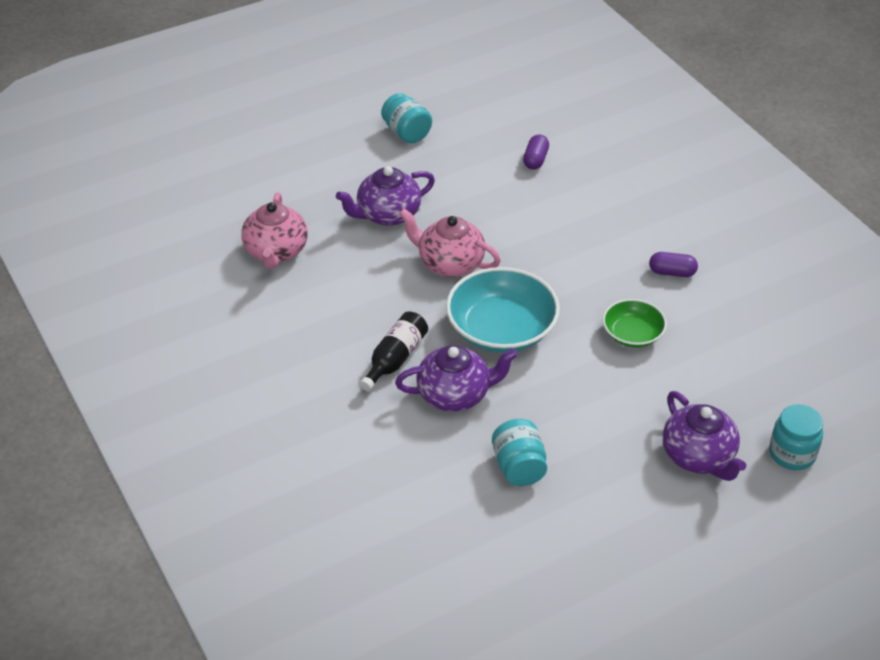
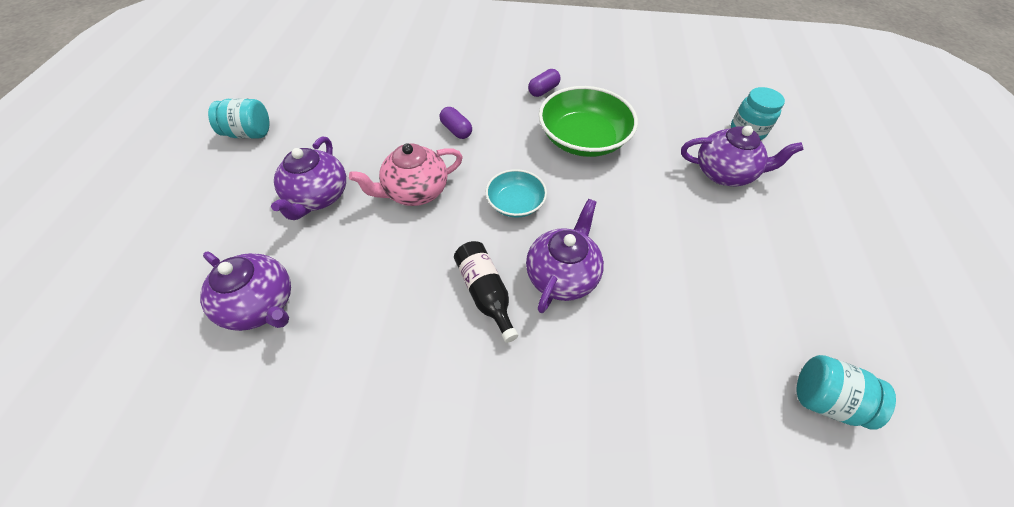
camera: 55 degrees left, 10 degrees up
pink teapot [241,192,308,269] -> purple teapot [200,251,291,331]
turquoise bowl [446,267,560,353] -> turquoise bowl [486,169,547,217], size x0.56
turquoise jar [492,419,547,486] -> turquoise jar moved to [796,355,896,430]
purple capsule [523,134,549,170] -> purple capsule moved to [440,107,472,139]
green bowl [603,299,667,347] -> green bowl [539,86,638,157], size x1.77

